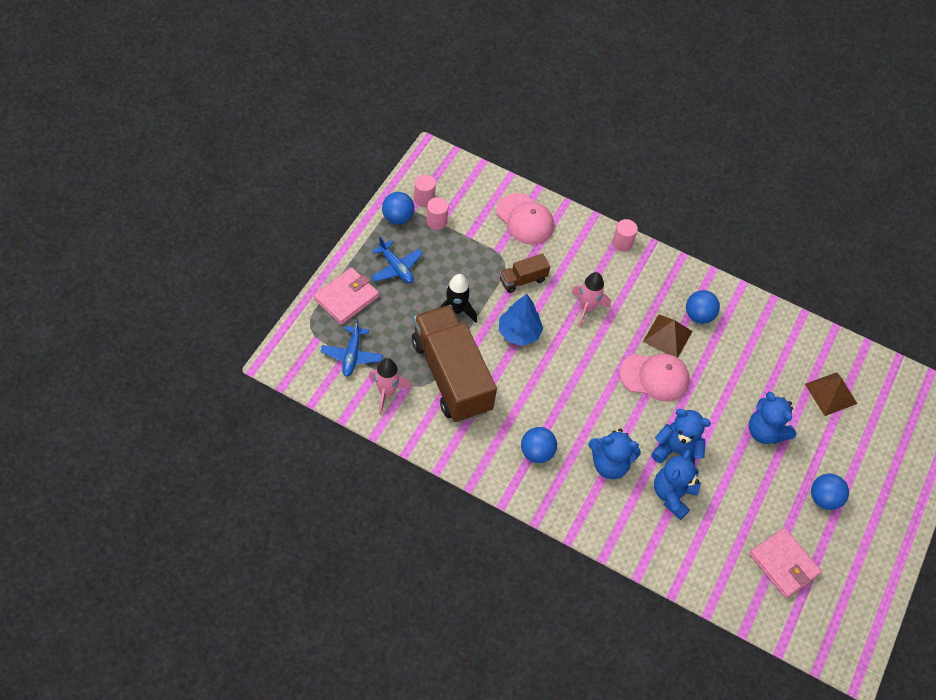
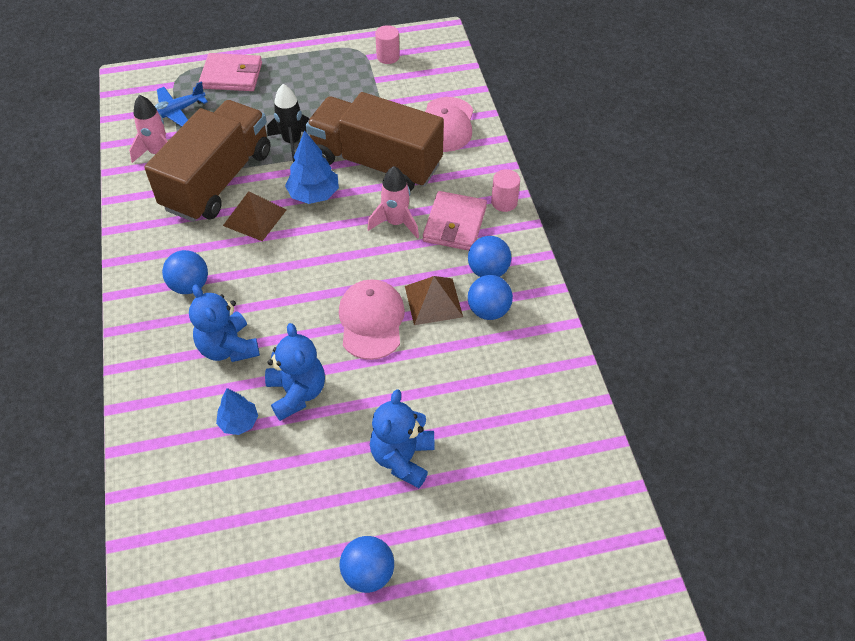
camera: 55 degrees right, 5 degrees down
blue plane [371,237,423,283] -> none
blue ball [382,192,414,224] -> blue ball moved to [468,236,511,277]
pink cylinder [426,197,448,230] -> none
brown truck [500,253,550,293] -> brown truck [306,92,444,191], size x2.28
pink cap [620,354,690,402] -> pink cap turned 150 degrees counterclockwise [339,279,405,360]
blue teddy bear [654,450,701,520] -> blue tree [216,388,258,435]
pink wallet [749,528,822,598] -> pink wallet moved to [423,191,487,251]
brown pyramid [805,372,857,416] -> brown pyramid moved to [223,191,286,241]

